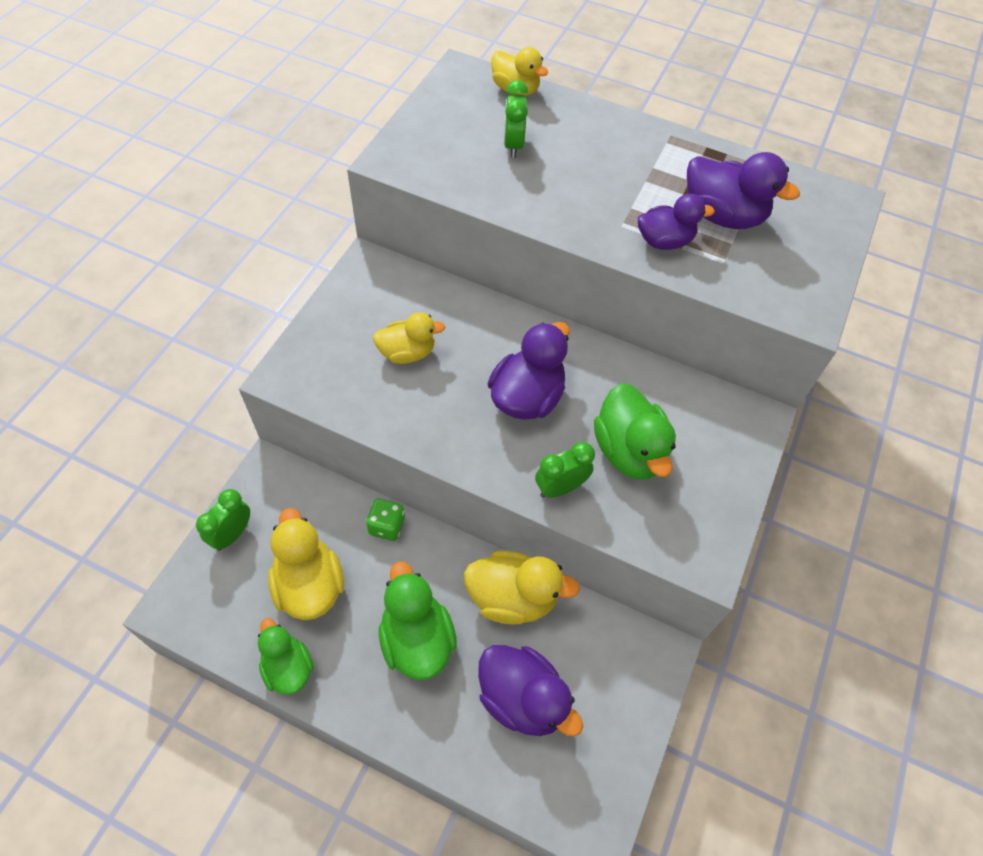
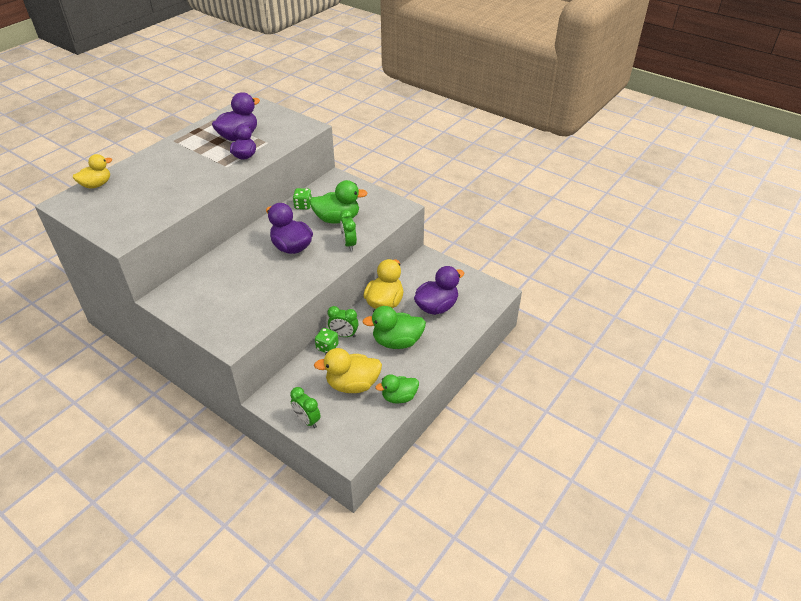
camera: 75 degrees left, 15 degrees down
yellow duck [373,312,445,364] -> none
green clock [504,80,528,158] -> green clock moved to [327,306,358,337]
none -> green dice [293,188,312,210]

